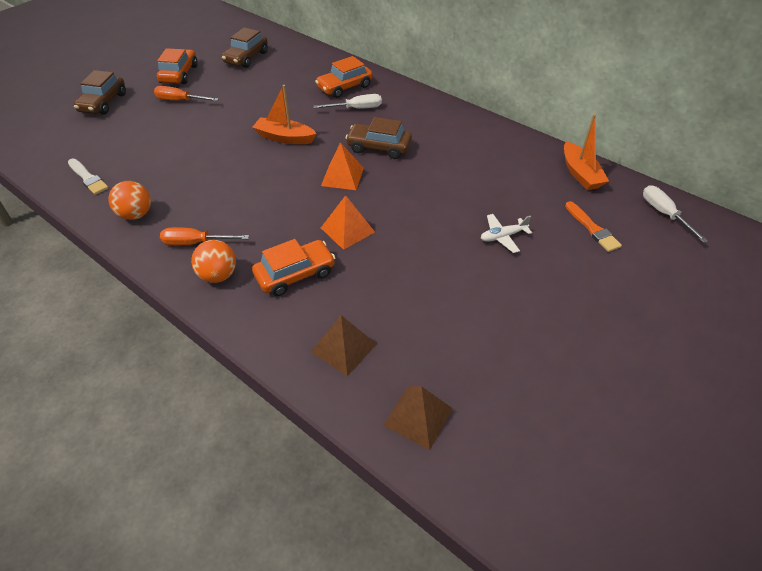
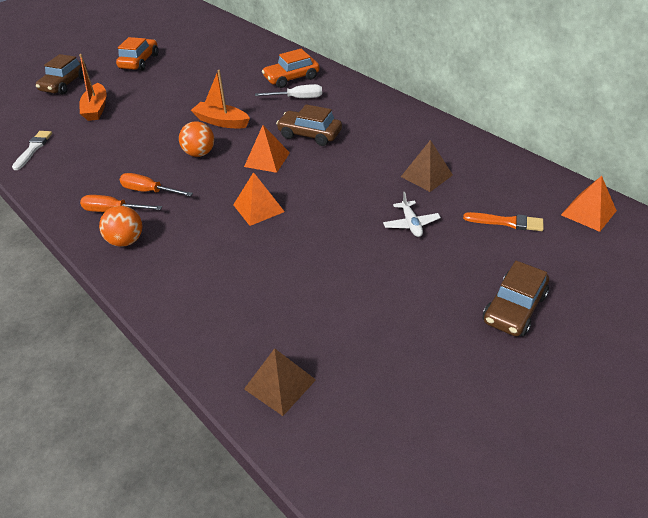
camera: 10 degrees right, 5 degrees down
white brush [68,159,108,195] -> white brush turned 135 degrees counterclockwise [12,131,52,170]
orange ball [108,181,151,220] -> orange ball moved to [179,122,214,157]
orange screwdriver [154,86,219,101] -> orange screwdriver moved to [119,173,193,197]
brown car [222,27,268,68] -> brown car moved to [483,261,549,336]
orange car [252,239,335,296] -> none
brown pyramid [311,315,377,376] -> brown pyramid moved to [401,140,453,192]
white plane [481,214,532,253] -> white plane turned 90 degrees counterclockwise [383,192,441,237]
orange boat [564,114,609,190] -> orange boat moved to [79,54,107,121]
orange brush [565,201,622,252] -> orange brush turned 60 degrees counterclockwise [463,212,544,231]
white screwdriver [643,185,708,243] -> orange pyramid [561,176,617,232]

